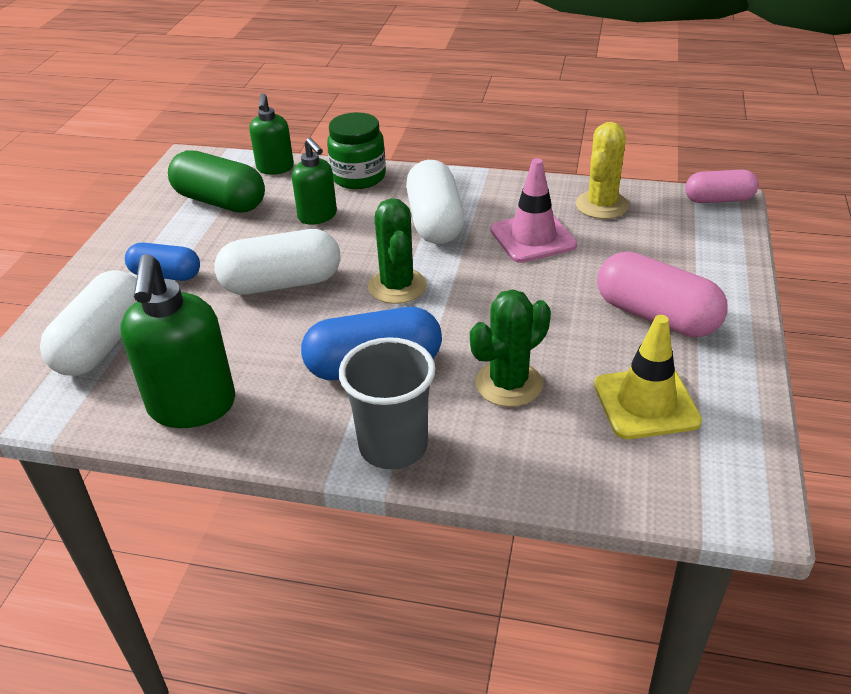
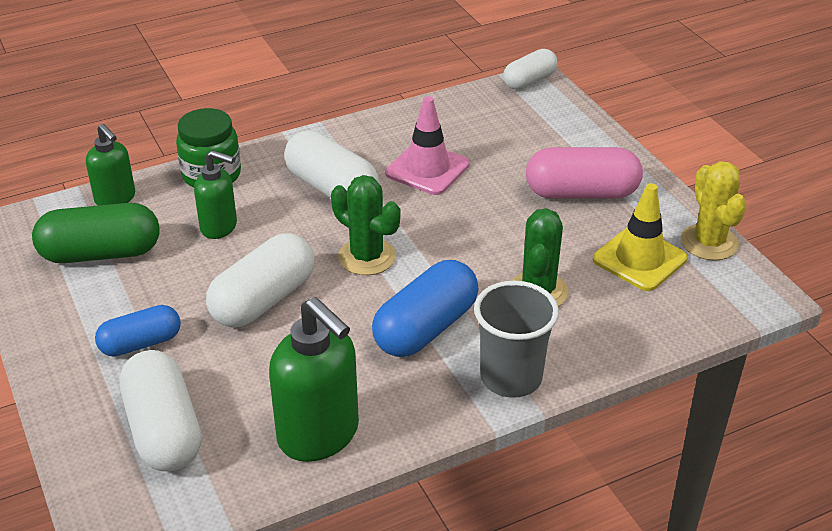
camera: 40 degrees left, 0 degrees up
yellow cactus [575,122,629,219] -> yellow cactus moved to [681,161,746,261]
pink capsule [685,170,759,203] -> white capsule [503,49,557,90]

